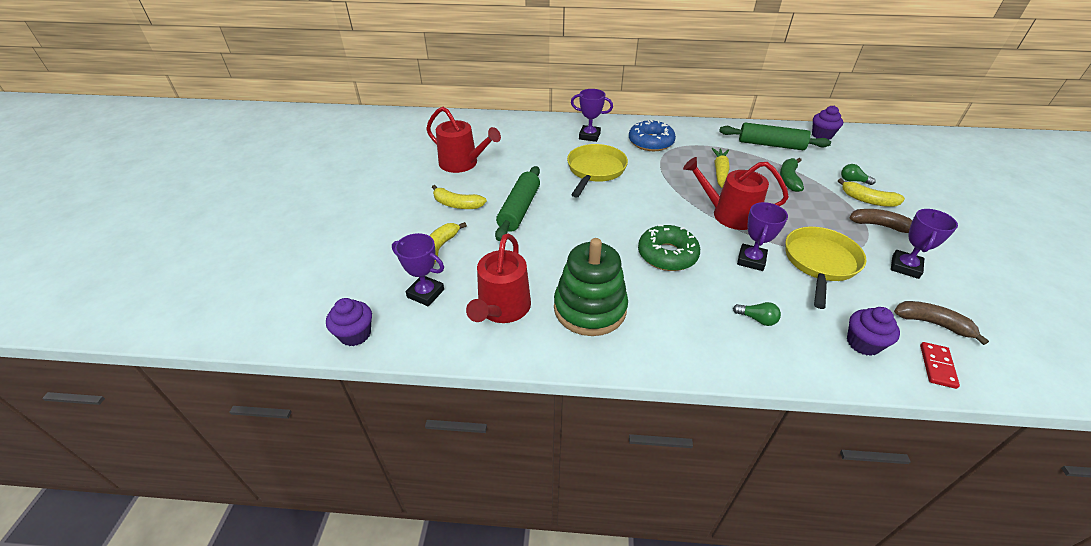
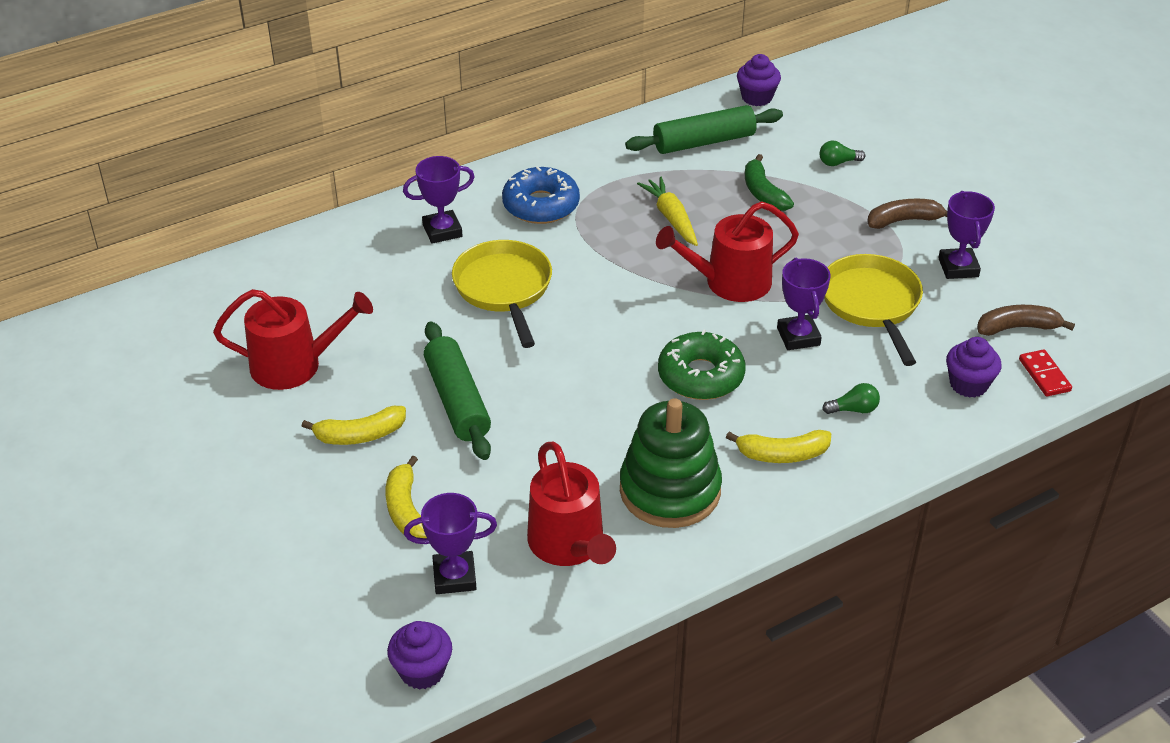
camera: 35 degrees left, 0 degrees up
yellow banana [838,178,905,207] -> yellow banana moved to [726,430,831,463]

